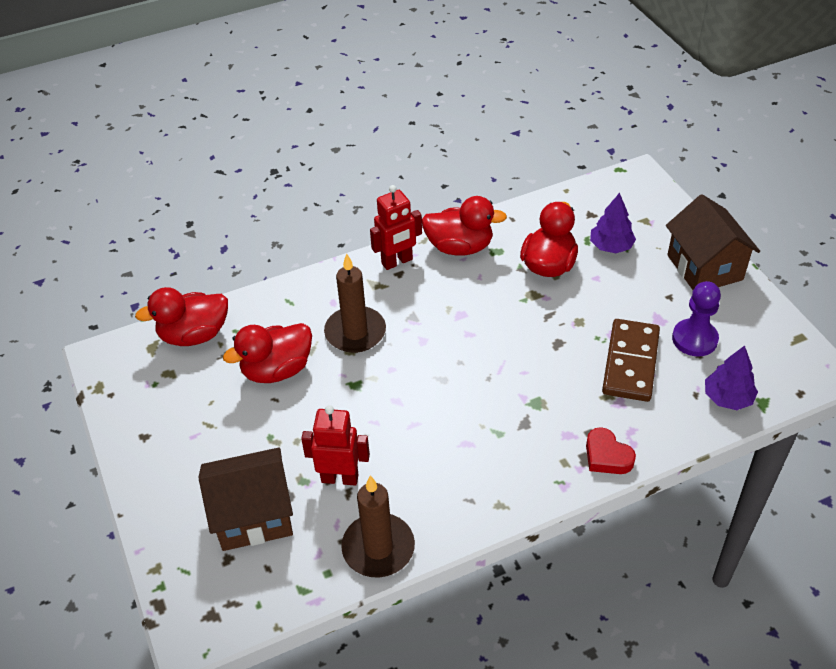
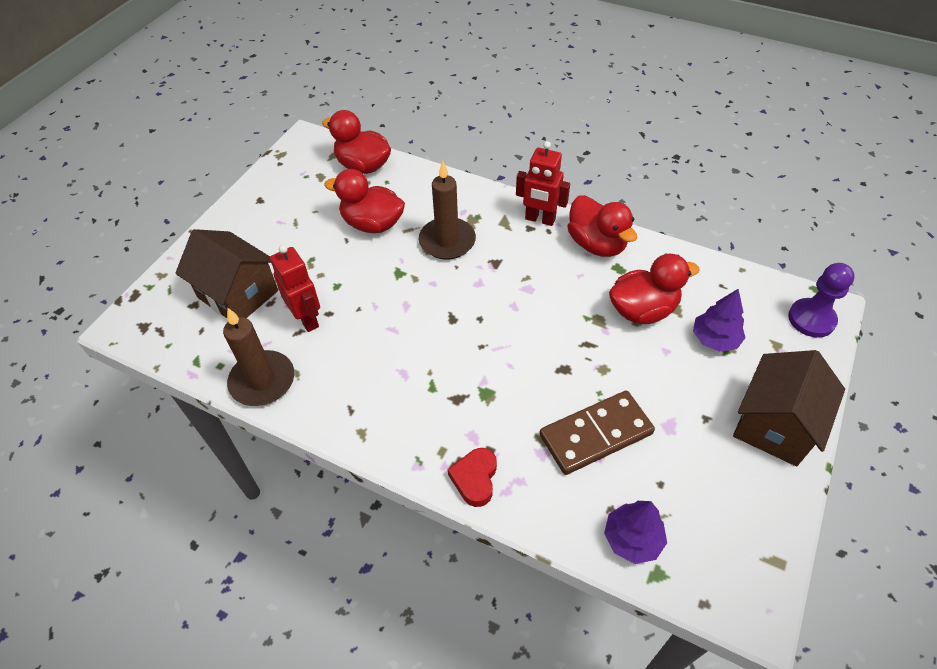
camera: 50 degrees right, 5 degrees up
purple pawn [672,281,721,356] -> purple pawn moved to [788,263,855,338]

